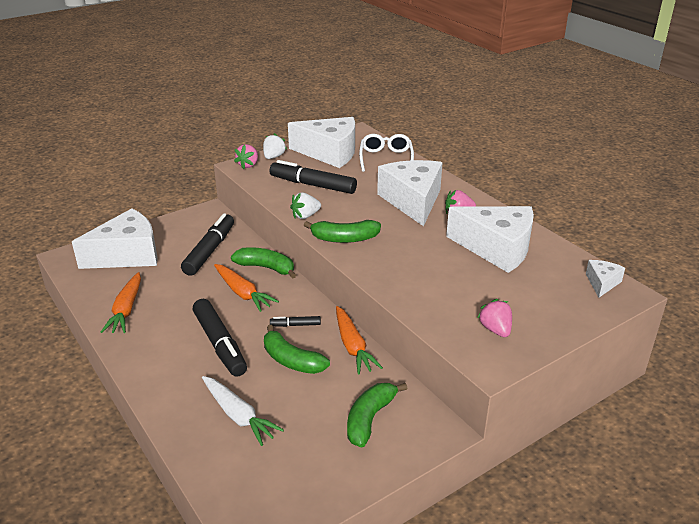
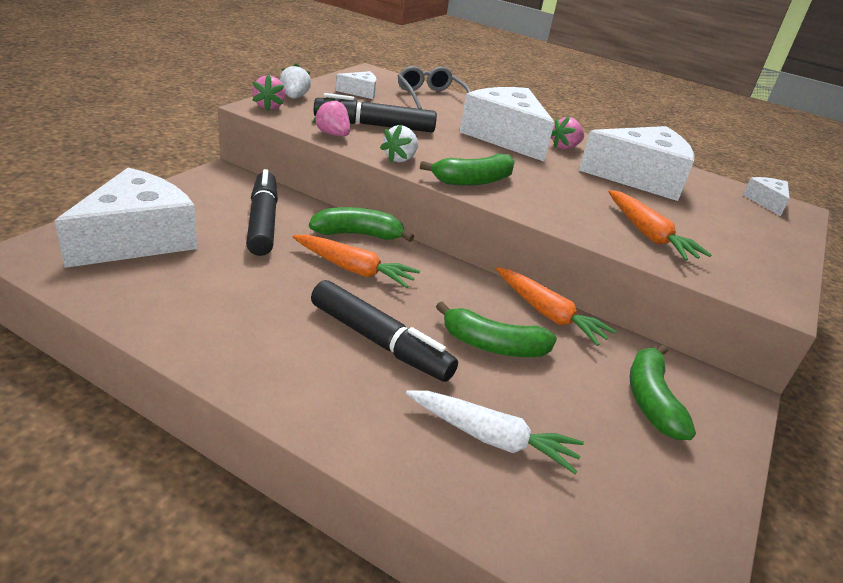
camera: 30 degrees left, 0 degrees up
orange carrot [101,272,141,333] -> orange carrot moved to [608,190,711,261]
black marker [270,316,321,327] -> none
white cheese [288,117,355,168] -> white cheese [336,71,376,99], size x0.46
white glasses [359,134,414,172] -> grey glasses [398,66,471,109]
pink strawberry [477,299,512,337] -> pink strawberry moved to [313,97,350,136]

